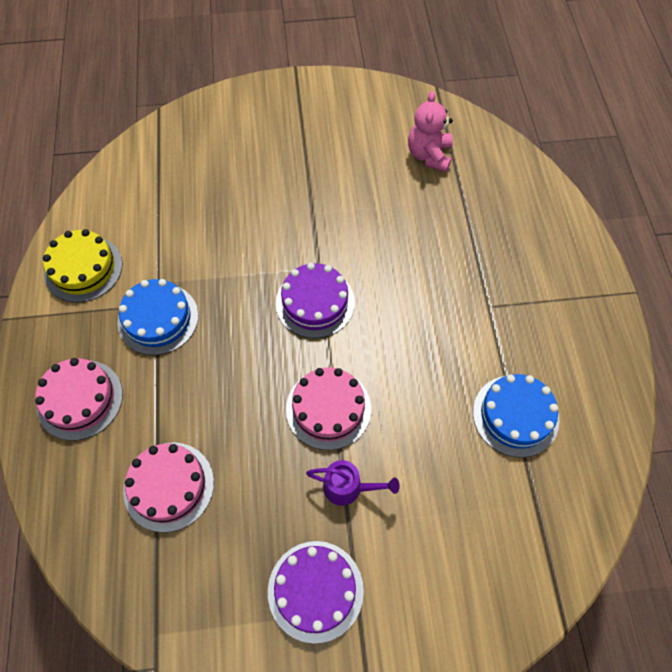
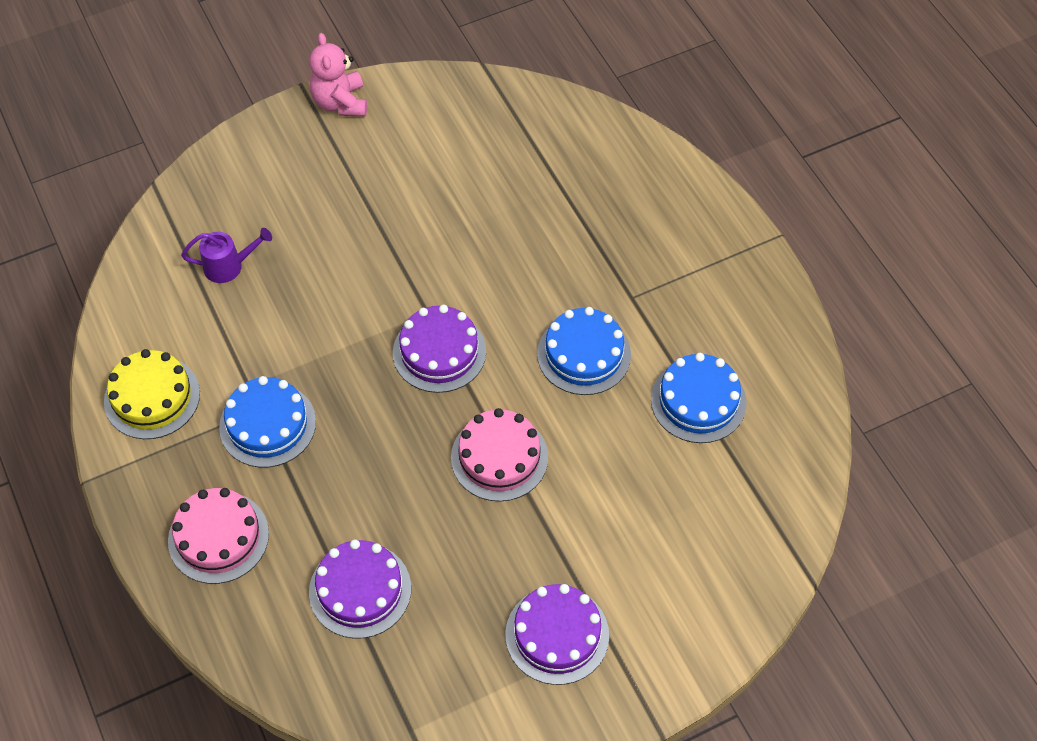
camera: 20 degrees left, 5 degrees down
pink cake [123,442,214,533] -> purple cake [309,539,411,639]
purple watering can [306,460,400,506] -> purple watering can moved to [181,228,272,283]
pink teddy bear [408,91,453,172] -> pink teddy bear moved to [309,33,367,116]
none -> blue cake [537,307,631,395]

